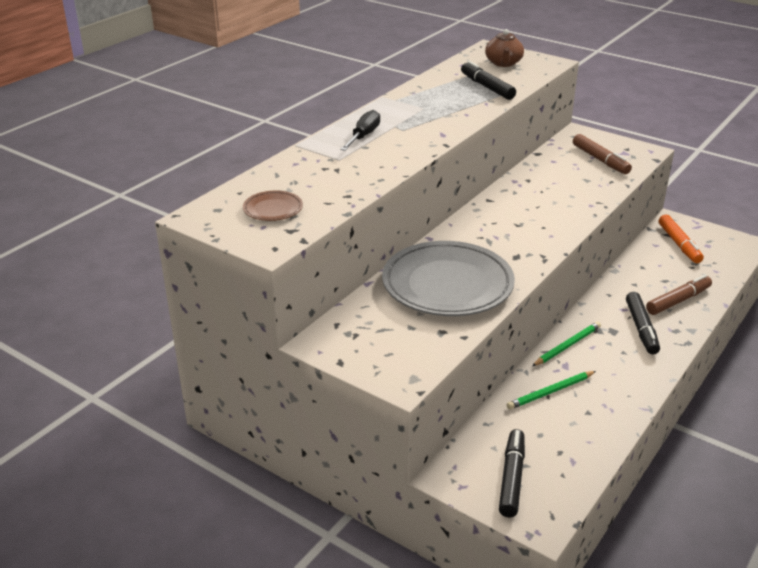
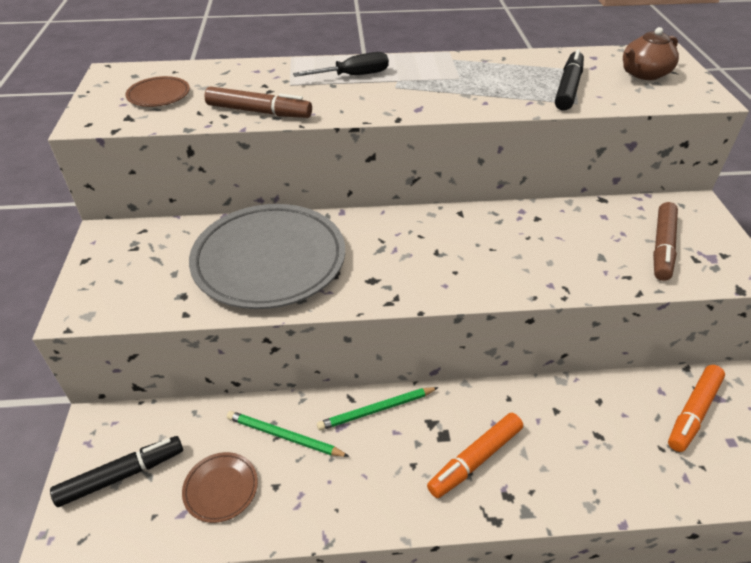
camera: 50 degrees right, 10 degrees up
green pencil [532,322,601,366] -> green pencil turned 150 degrees clockwise [317,387,439,431]
black marker [626,292,660,354] -> orange marker [427,413,523,498]
brown marker [646,275,712,315] -> brown marker moved to [204,86,312,118]
none -> brown plate [182,452,258,523]

